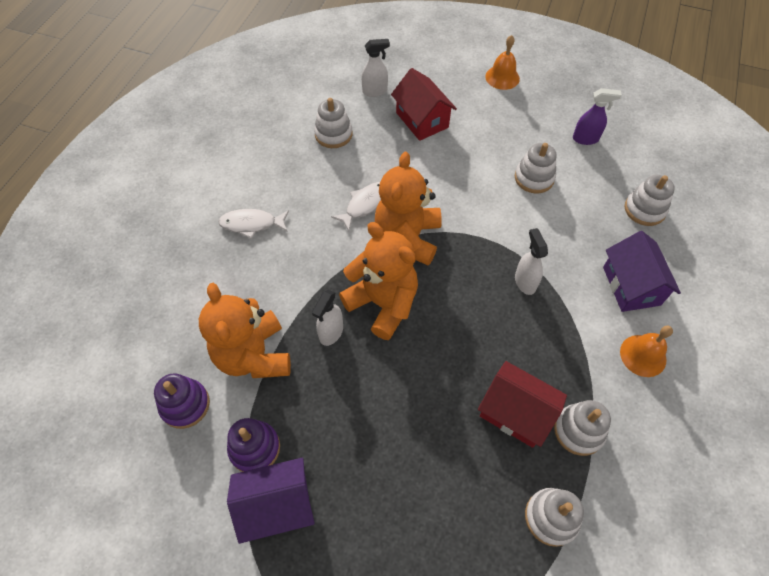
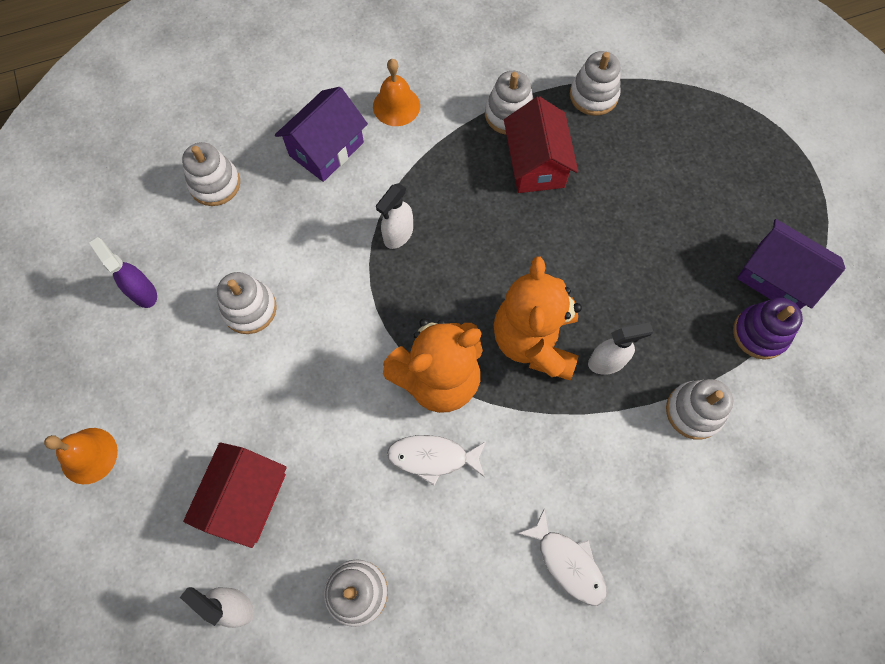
camera: 130 degrees left, 10 degrees up
purple stacking toy [154,373,210,429] -> none
orange teddy bear [199,283,291,378] -> white stacking toy [666,379,733,440]

